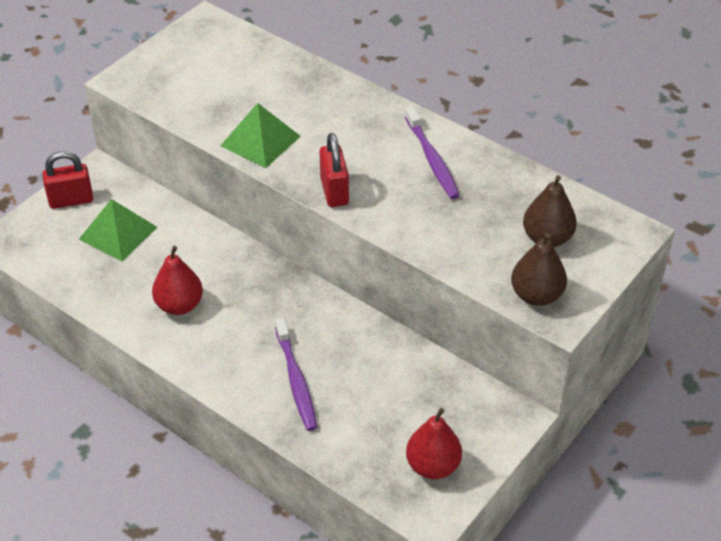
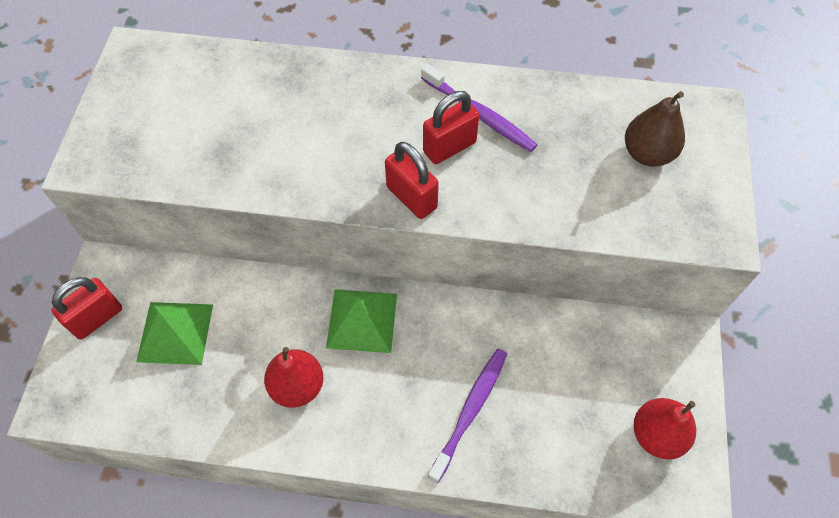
camera: 30 degrees left, 15 degrees up
green pyramid [221,103,300,168] -> green pyramid moved to [326,289,397,353]
purple toothbrush [275,318,317,431] -> purple toothbrush turned 105 degrees counterclockwise [428,348,507,483]
brown pear [511,233,567,306] -> none
none -> red padlock [423,91,479,164]

